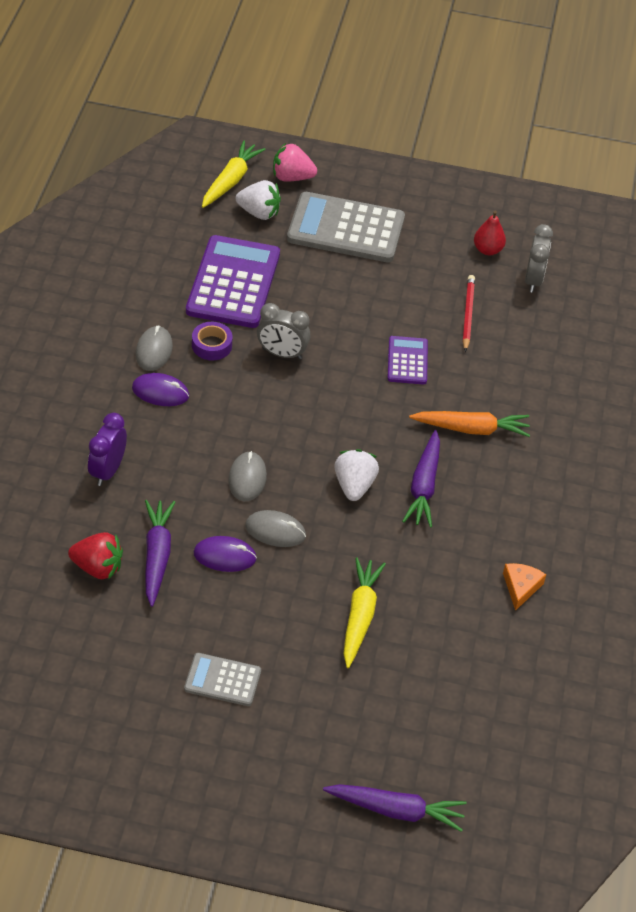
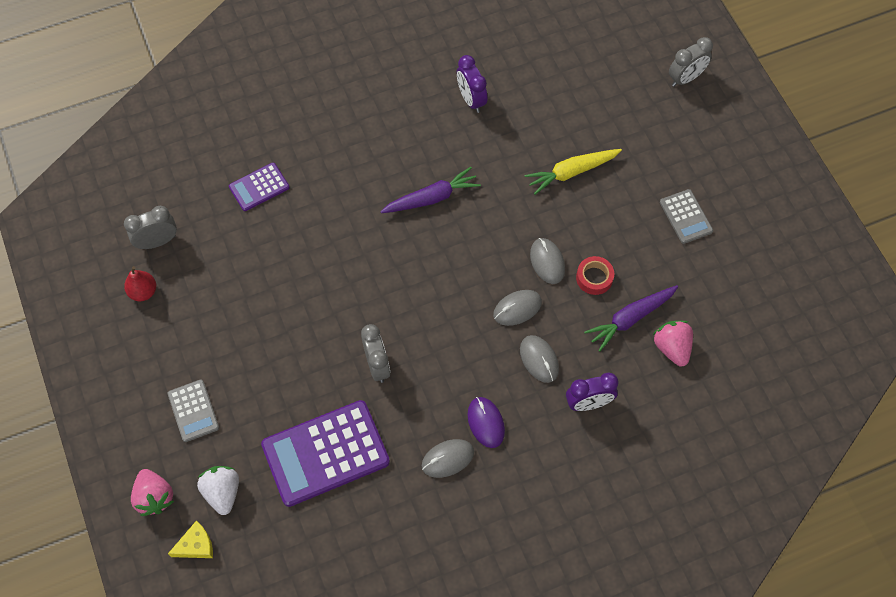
camera: 120 degrees left, 15 degrees up
red strawberry [68,532,123,579] -> pink strawberry [653,321,693,367]
purple tape [192,322,233,361] -> none
purple mouse [194,536,257,572] -> red tape [576,256,614,295]
yellow carrot [202,140,265,208] -> yellow cheese [168,520,213,558]
grey calculator [287,192,405,262] -> grey calculator [167,379,219,442], size x0.52
purple carrot [323,784,466,832] -> grey clock [669,37,713,87]
white strawberry [334,449,379,501] -> none
purple calculator [387,336,428,385] -> purple calculator moved to [229,163,289,211]
orange carrot [409,411,530,437] -> none
red pencil [463,275,475,352] -> none
orange cheese [503,563,546,611] -> purple clock [457,55,488,113]
none -> grey mouse [520,335,559,383]

